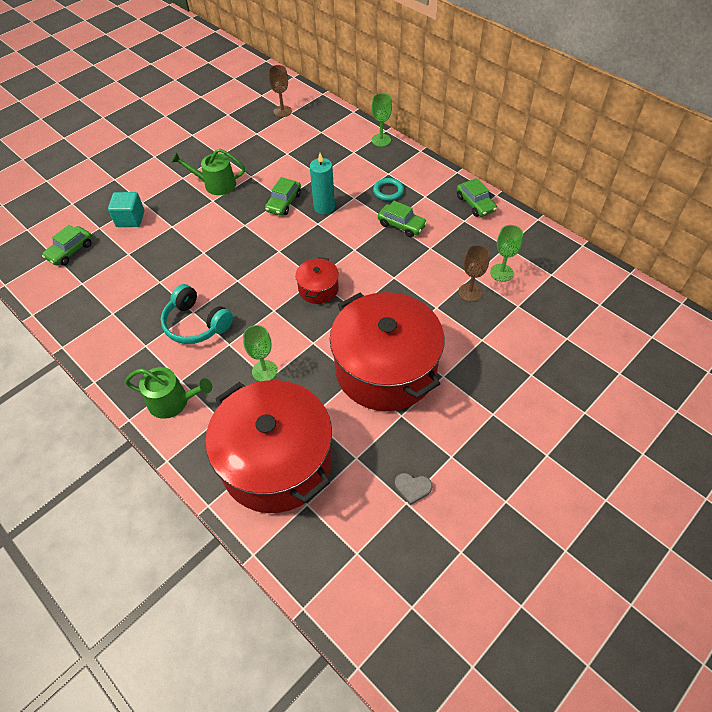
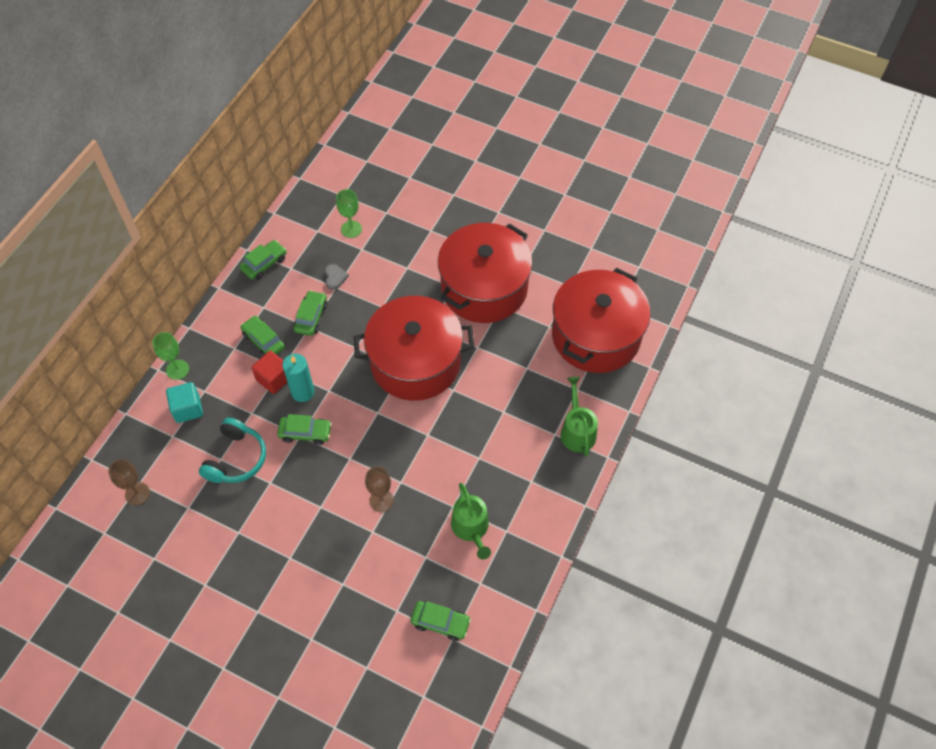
camera: 110 degrees left, 5 degrees up
turquoise cube [108,192,144,227] -> turquoise cube moved to [166,382,203,423]
turquoise headphones [161,284,233,344] -> turquoise headphones moved to [199,418,266,483]
green watering can [171,149,245,195] -> green watering can moved to [451,483,491,560]
green goblet [243,325,278,382] -> none
red pot [295,257,339,304] -> red pot [354,296,474,401], size x2.30
turquoise ring [373,178,404,201] -> green car [241,316,285,356]
grey heart [395,473,432,505] -> grey heart moved to [325,264,349,290]
brown goblet [458,245,490,302] -> brown goblet moved to [365,466,394,512]
none -> red cube [251,351,287,394]

